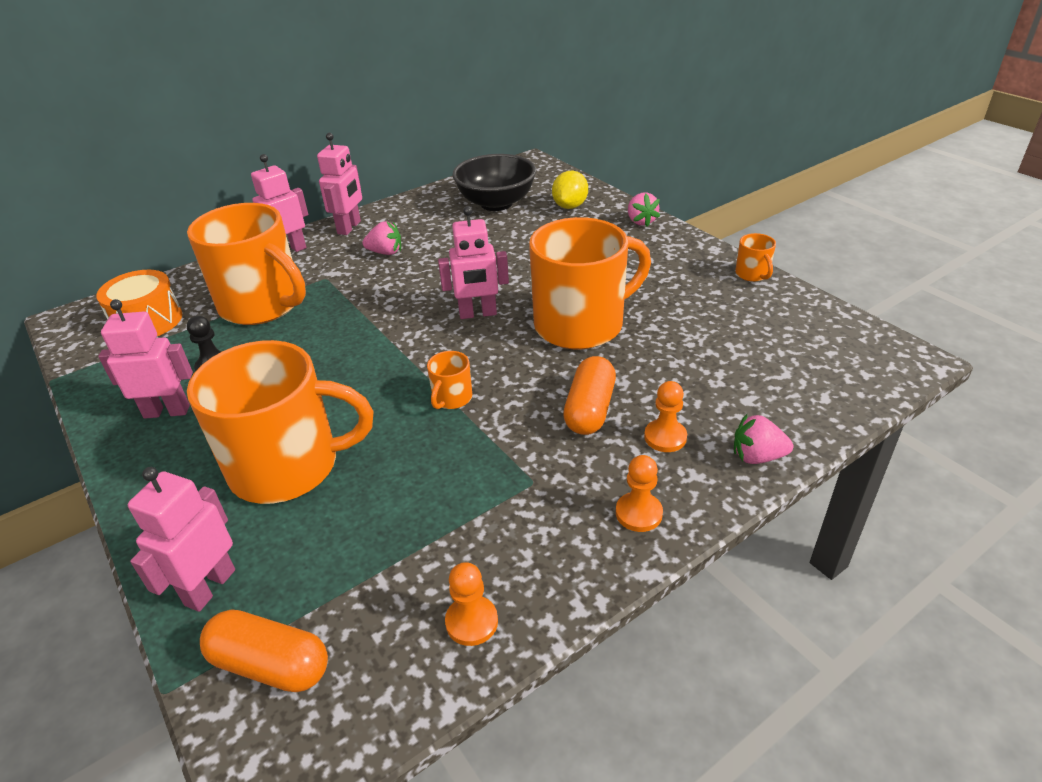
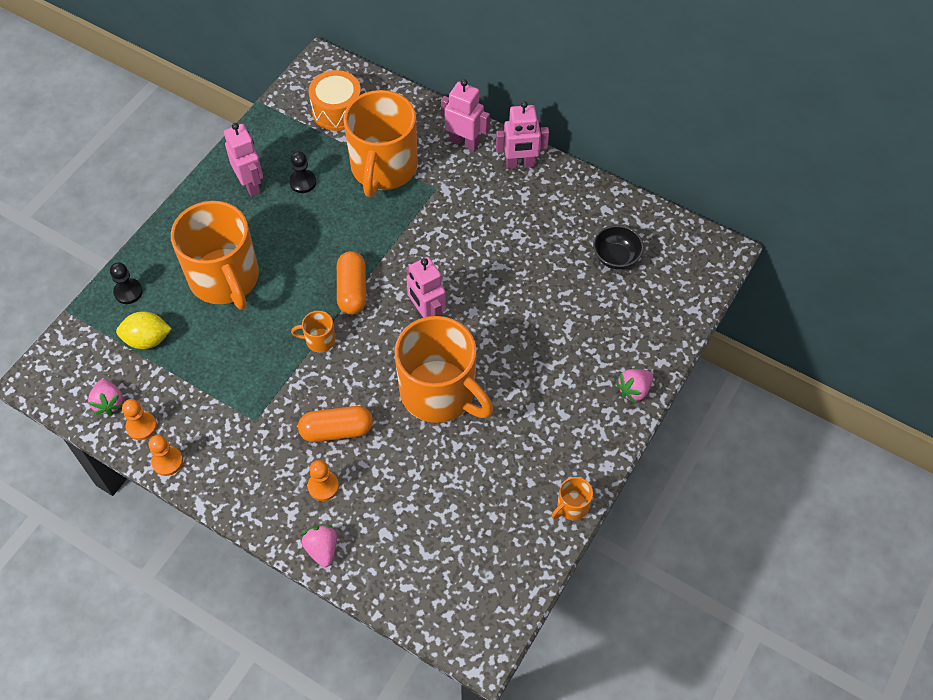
camera: 65 degrees right, 20 degrees up
pink robot [128,467,235,612] -> black pawn [110,262,143,304]
orange capsule [200,609,328,692] -> orange capsule moved to [337,251,366,315]
pink strawberry [362,221,401,255] -> pink strawberry moved to [88,379,123,416]
black bowl [452,154,536,211] -> black bowl [593,225,644,269], size x0.60
yellow lemon [552,171,588,209] -> yellow lemon moved to [116,311,172,349]
orange pawn [616,455,663,532] -> orange pawn moved to [148,435,183,476]

